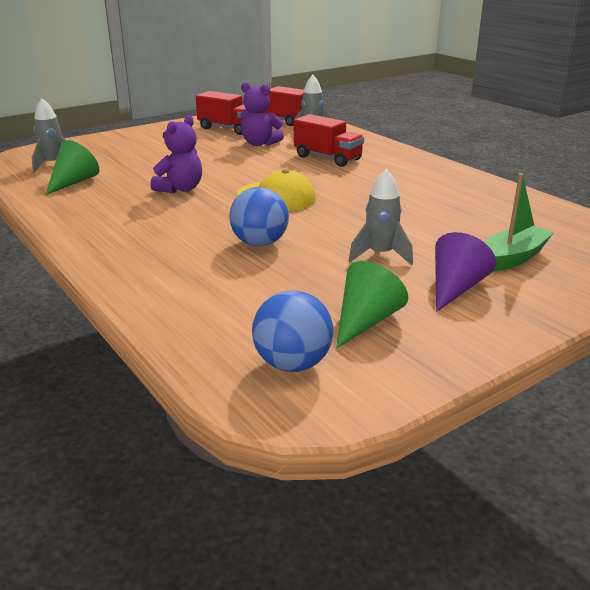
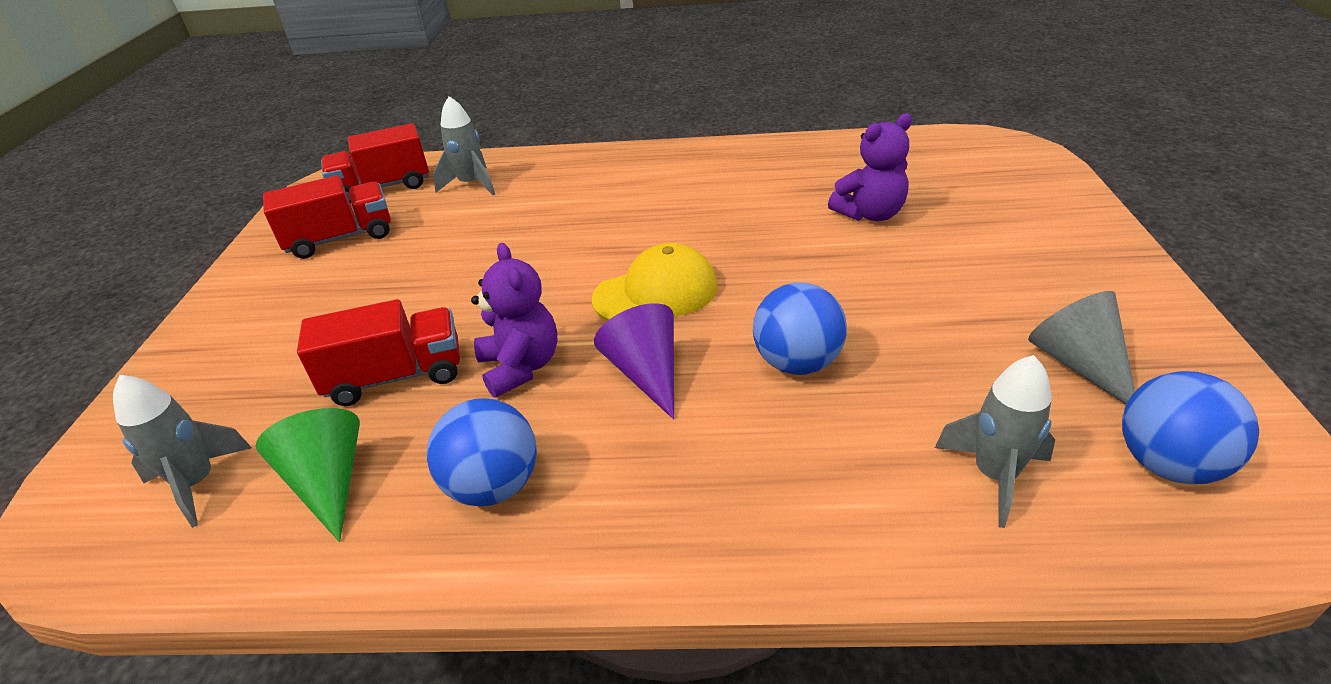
camera: 50 degrees left, 10 degrees up
purple teddy bear [240,82,284,146] -> purple teddy bear moved to [828,113,912,221]
red truck [294,114,364,167] -> red truck moved to [297,299,460,406]
green cone [336,261,408,348] -> grey cone [1028,291,1135,405]
grey rocket [349,169,413,265] -> grey rocket moved to [935,355,1055,528]
purple cone [435,232,496,312] -> purple cone moved to [594,303,674,420]
green boat [485,173,554,272] -> none
none -> blue ball [427,398,537,506]

